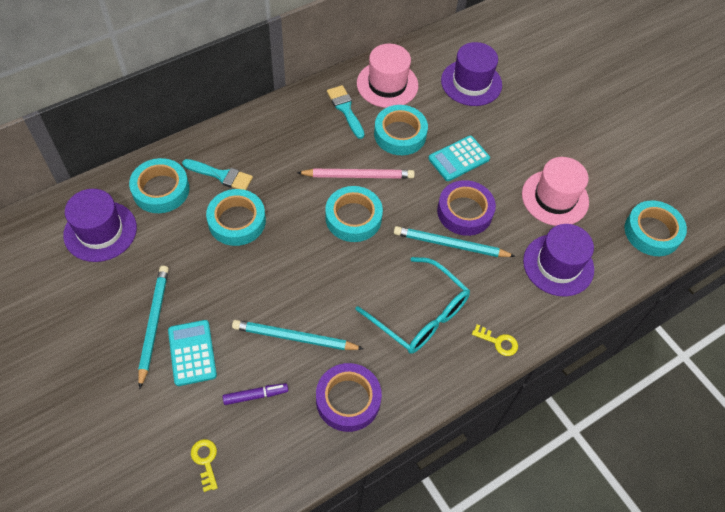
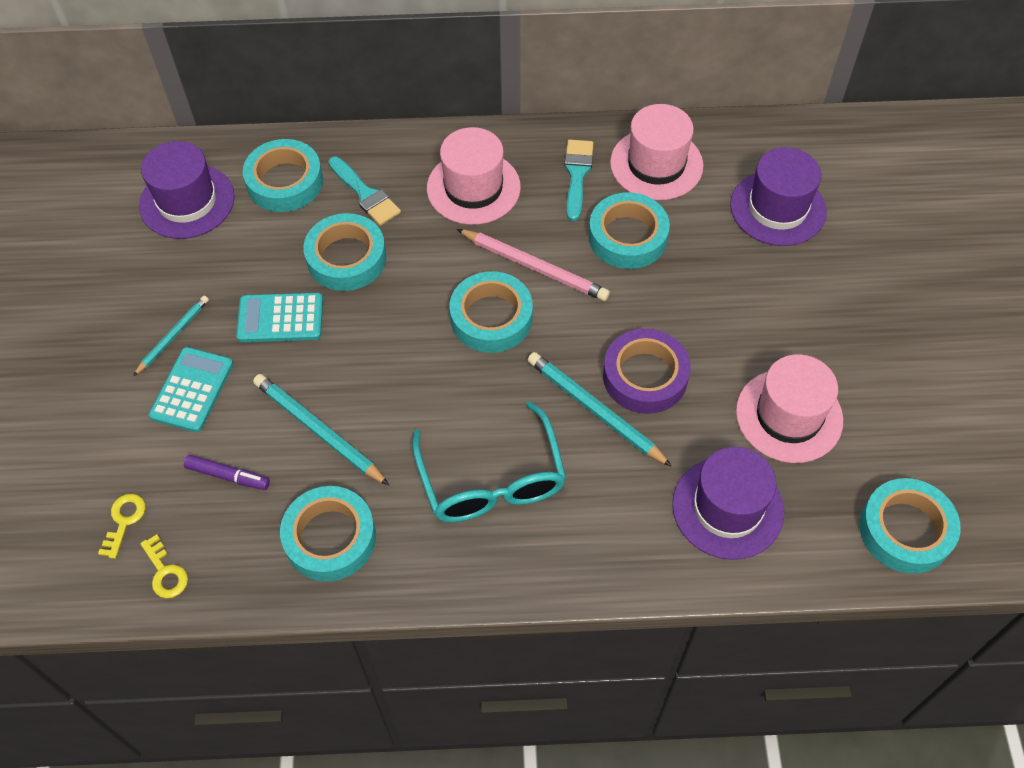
camera: 35 degrees right, 0 degrees up
turquoise pencil [138,266,169,389] -> turquoise pencil [133,296,209,376], size x0.62
purple tape [316,363,382,432] -> turquoise tape [280,486,376,582]
turquoise calculator [428,136,490,181] -> turquoise calculator moved to [236,293,323,342]
yellow key [472,324,518,356] -> yellow key moved to [140,534,188,598]
none -> pink hat [427,127,521,225]

